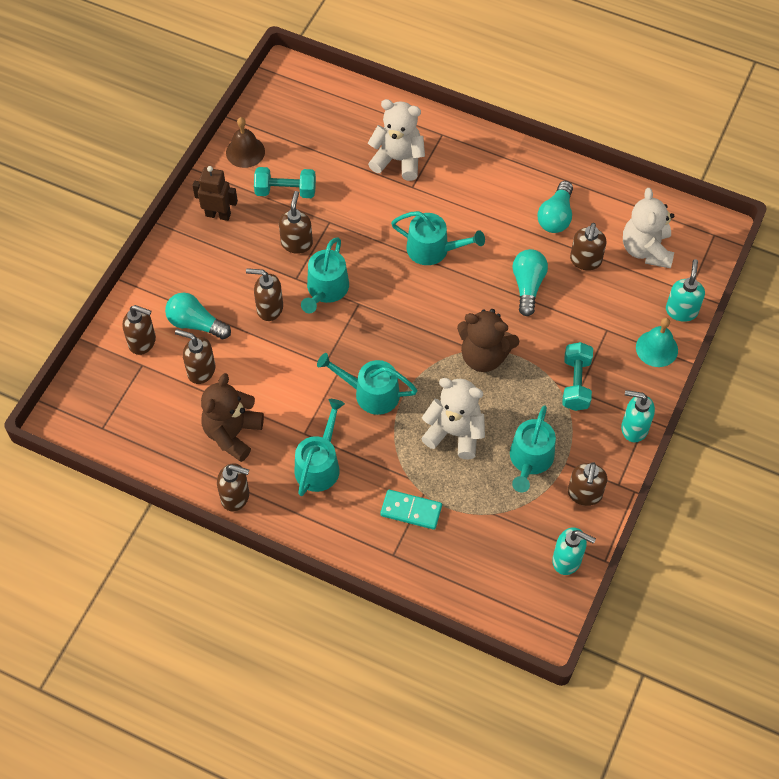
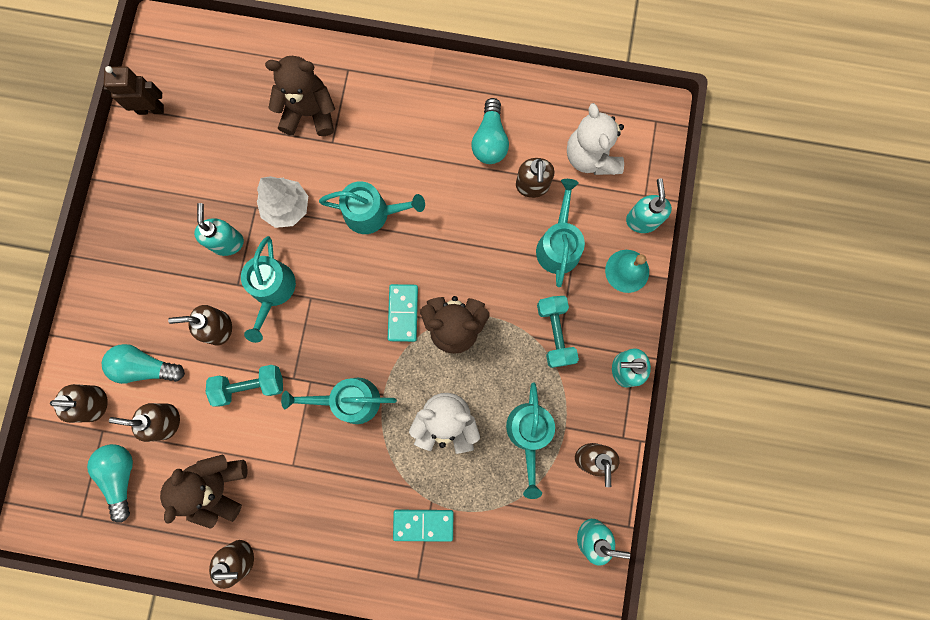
camera: 15 degrees left, 20 degrees up
brown robot [192,166,238,221] -> brown robot moved to [104,66,164,115]
brown bell [226,117,265,168] -> none
turquoise dumbbell [254,167,316,198] -> turquoise dumbbell moved to [206,365,283,407]
brown soap dispenser [279,191,313,254] -> turquoise soap dispenser [194,203,244,256]
turquoise watering can [294,399,345,496] -> turquoise watering can moved to [536,179,585,287]
white teddy bear [368,99,425,181] -> brown teddy bear [265,56,335,136]
turquoise light bulb [513,249,548,316] -> turquoise light bulb moved to [87,444,133,523]
none -> white tree [257,176,308,228]
none -> turquoise domino [388,284,418,342]

